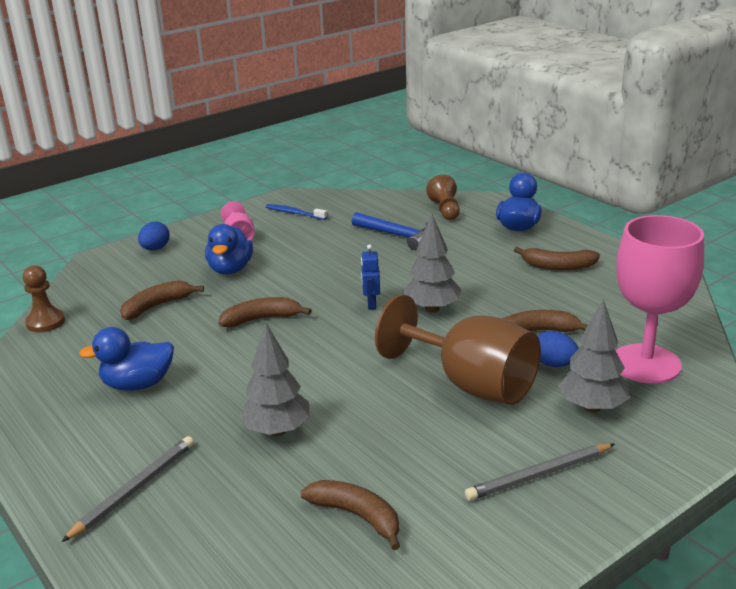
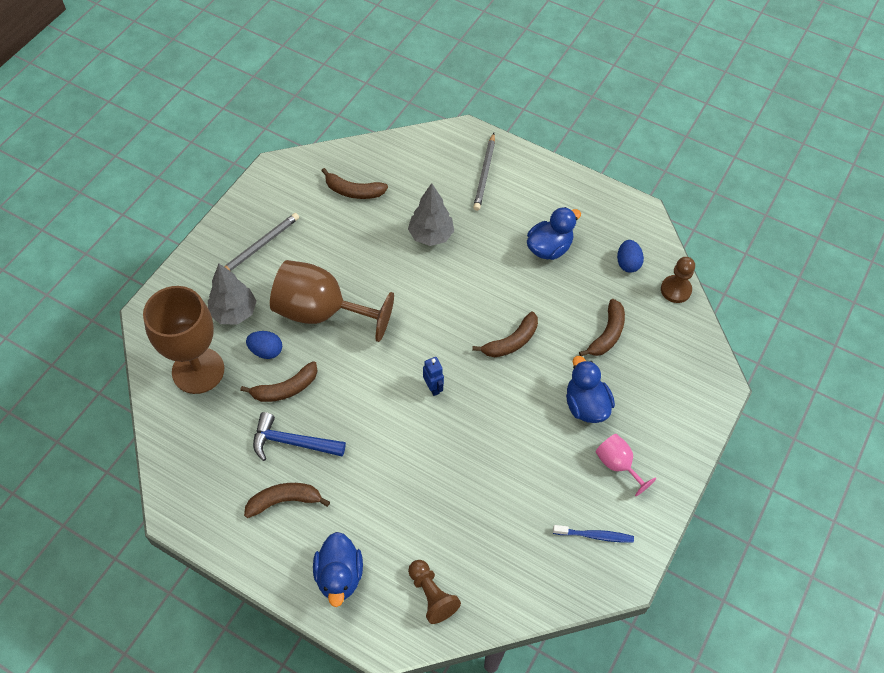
camera: 155 degrees right, 30 degrees up
blue egg [138,222,170,250] -> blue egg moved to [617,240,644,272]
blue hammer [351,212,428,250] -> blue hammer moved to [253,412,346,461]
grey tree [403,214,461,313] -> none
pink goblet [616,215,704,384] -> brown goblet [143,286,224,394]

